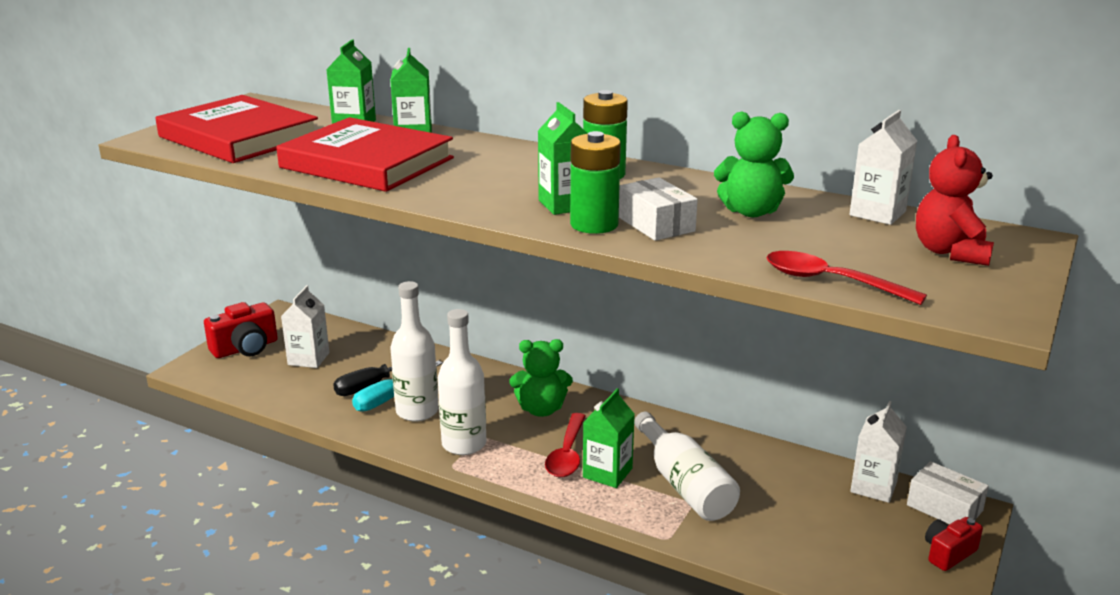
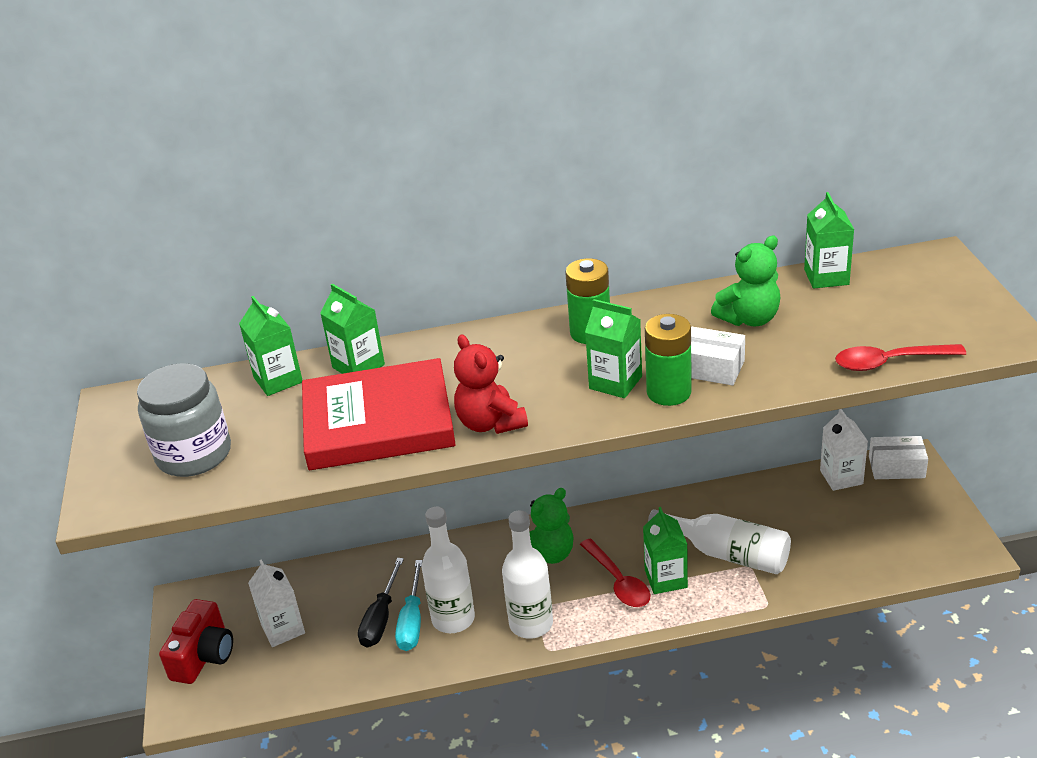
camera: 35 degrees left, 10 degrees up
red book [156,95,318,163] -> grey jar [137,363,231,477]
white carton [849,110,917,225] -> green carton [804,192,854,288]
red teddy bear [916,135,994,266] -> red teddy bear moved to [454,334,528,434]
red camera [925,517,983,571] -> none

